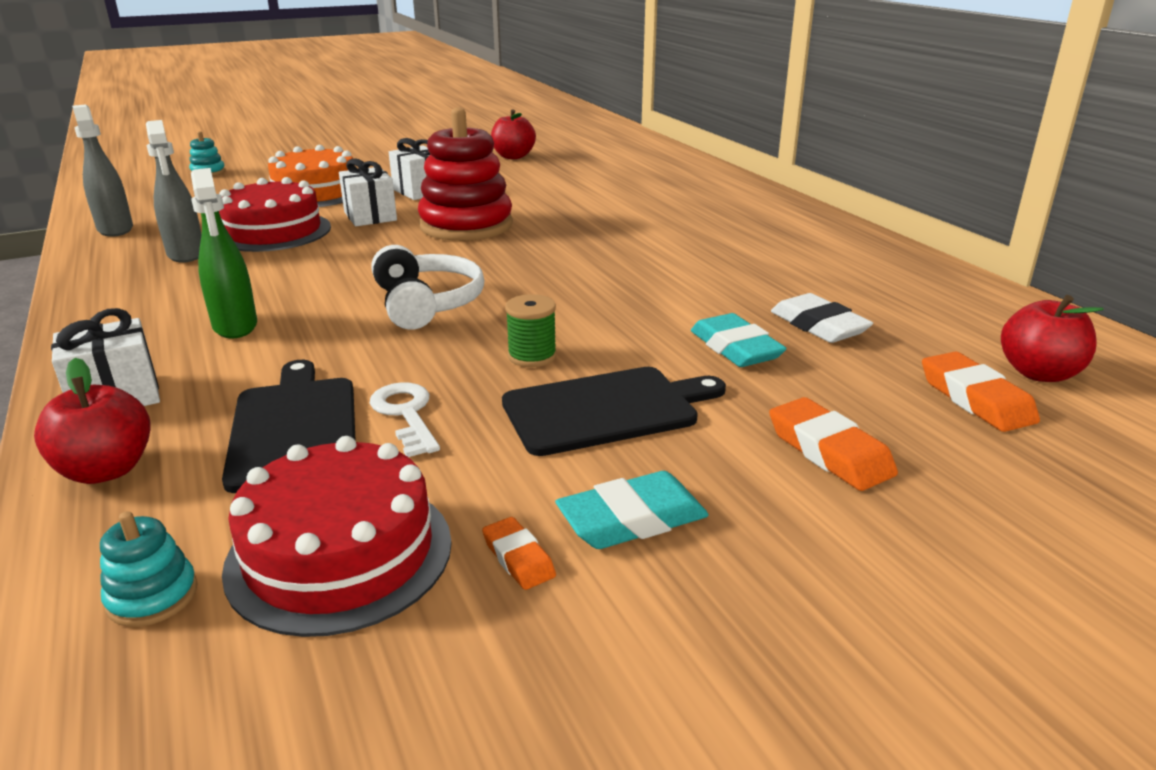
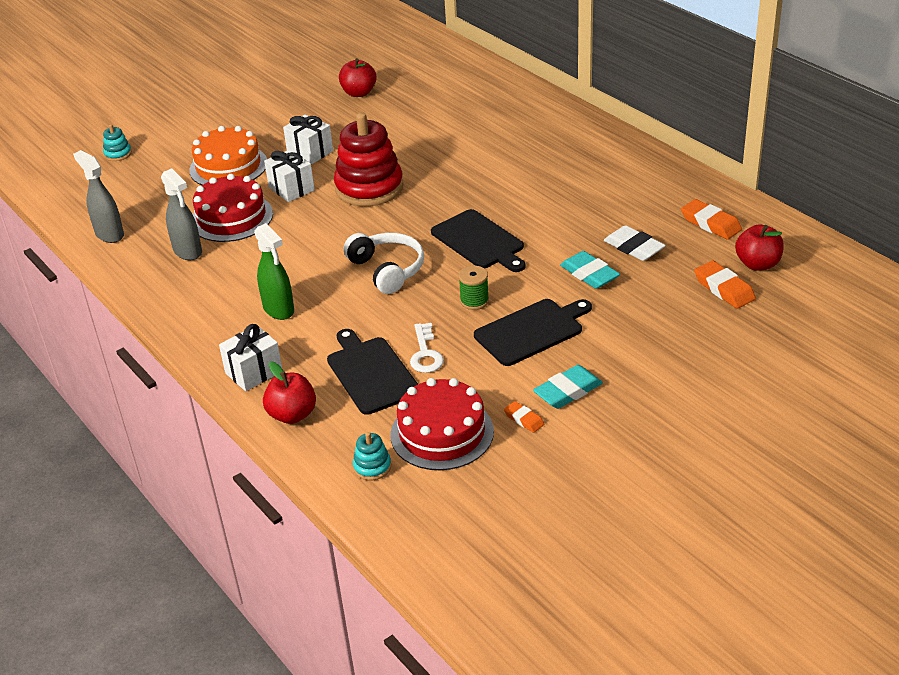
camera: 10 degrees left, 10 degrees up
white key [370,382,440,457] -> white key turned 150 degrees counterclockwise [410,323,444,373]
orange eraser [769,397,898,491] -> orange eraser moved to [681,199,742,240]
none -> black cutting board [431,209,525,272]

